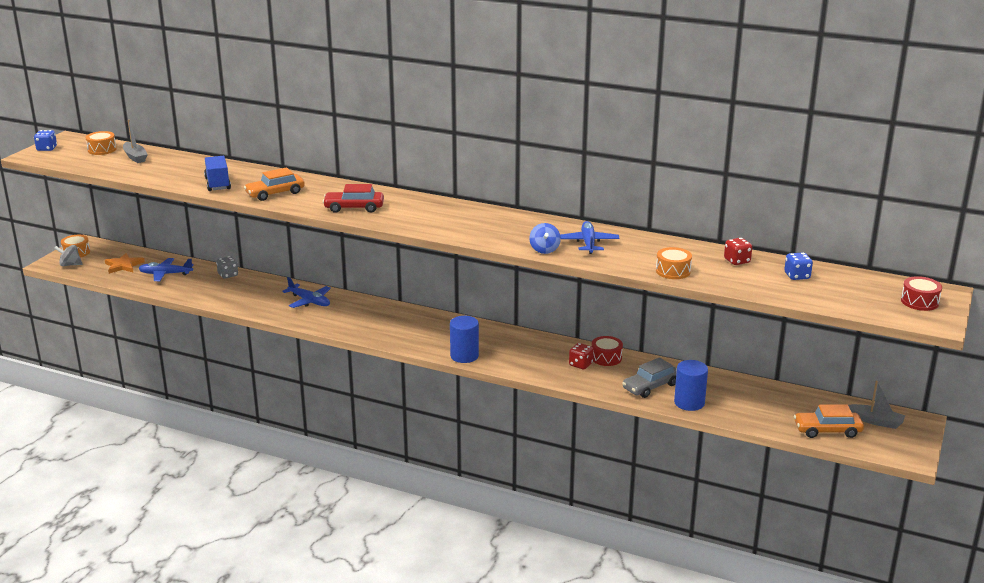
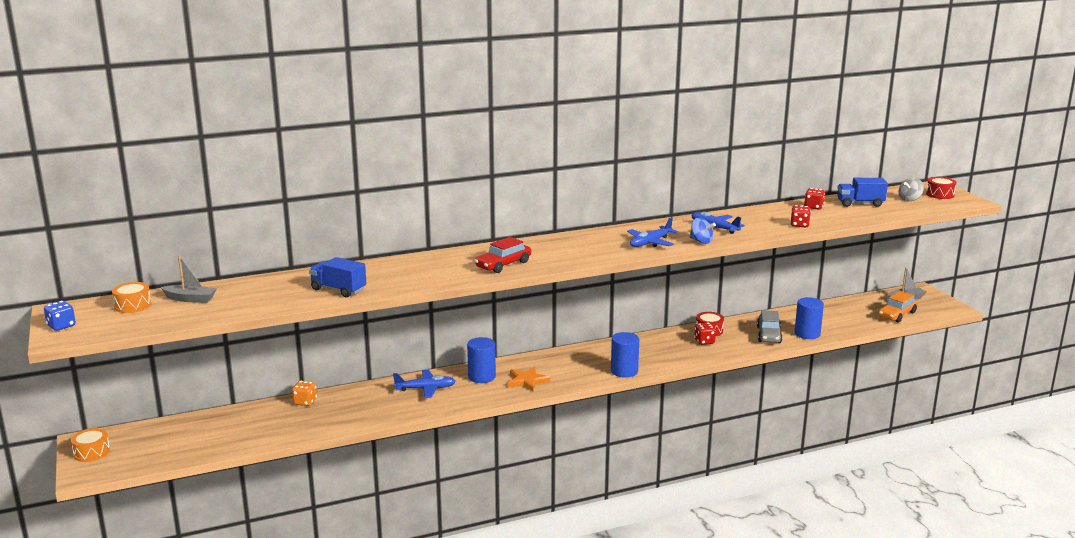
camera: 45 degrees left, 5 degrees down
grey spinning top [54,245,83,266] -> grey spinning top moved to [898,178,924,201]
orange star [105,253,145,274] -> orange star moved to [508,367,550,391]
blue plane [138,258,194,281] -> blue plane moved to [627,217,679,247]
grey dice [216,256,238,279] -> orange dice [292,381,317,406]
orange car [244,168,305,201] -> none
orange drum [656,247,692,279] -> red dice [790,205,811,227]
blue dice [784,253,813,280] -> blue truck [837,178,888,207]
none -> blue cylinder [467,337,496,383]

